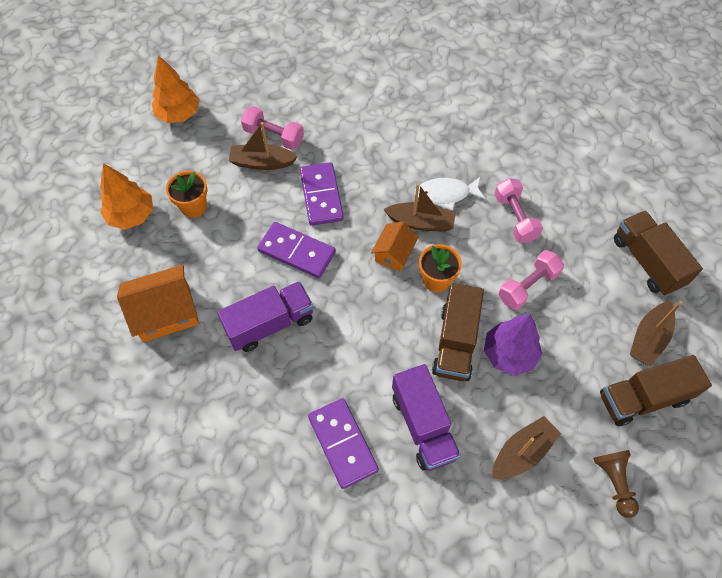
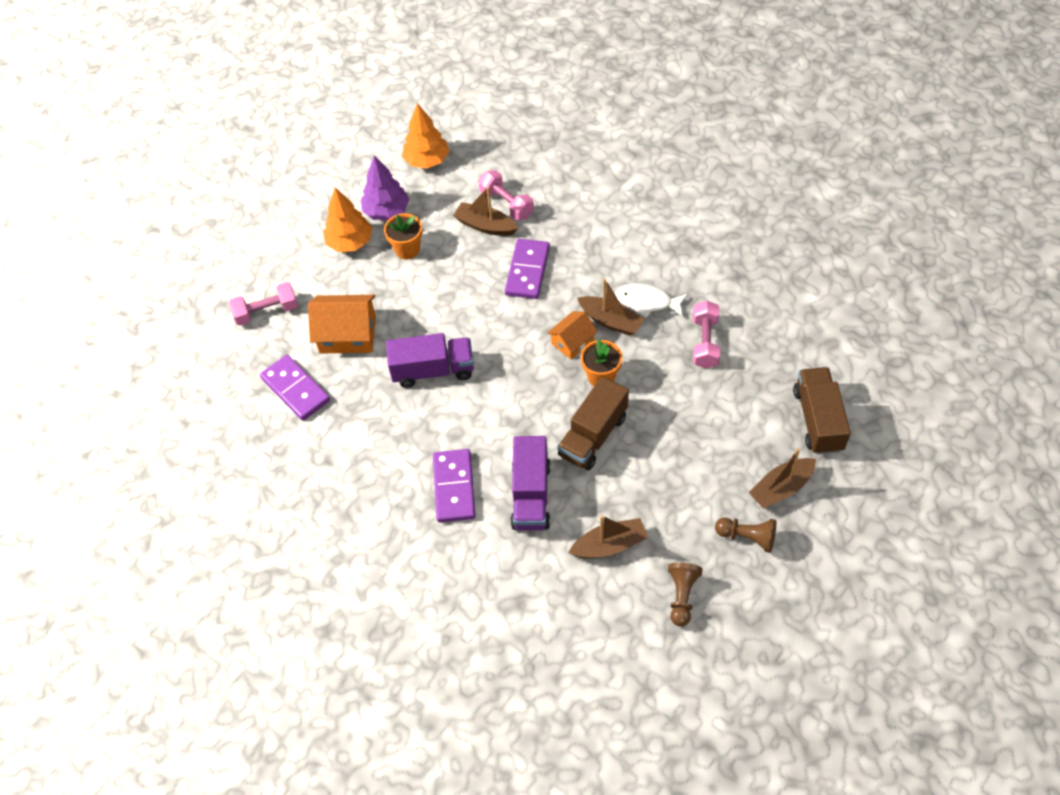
camera: 25 degrees right, 5 degrees down
purple domino [257,222,336,278] -> purple domino moved to [260,355,330,421]
purple tree [484,315,542,376] -> purple tree moved to [361,156,409,220]
pink dumbbell [498,250,564,310] -> pink dumbbell moved to [229,282,298,326]
brown truck [600,355,712,426] -> brown pawn [715,517,777,553]

